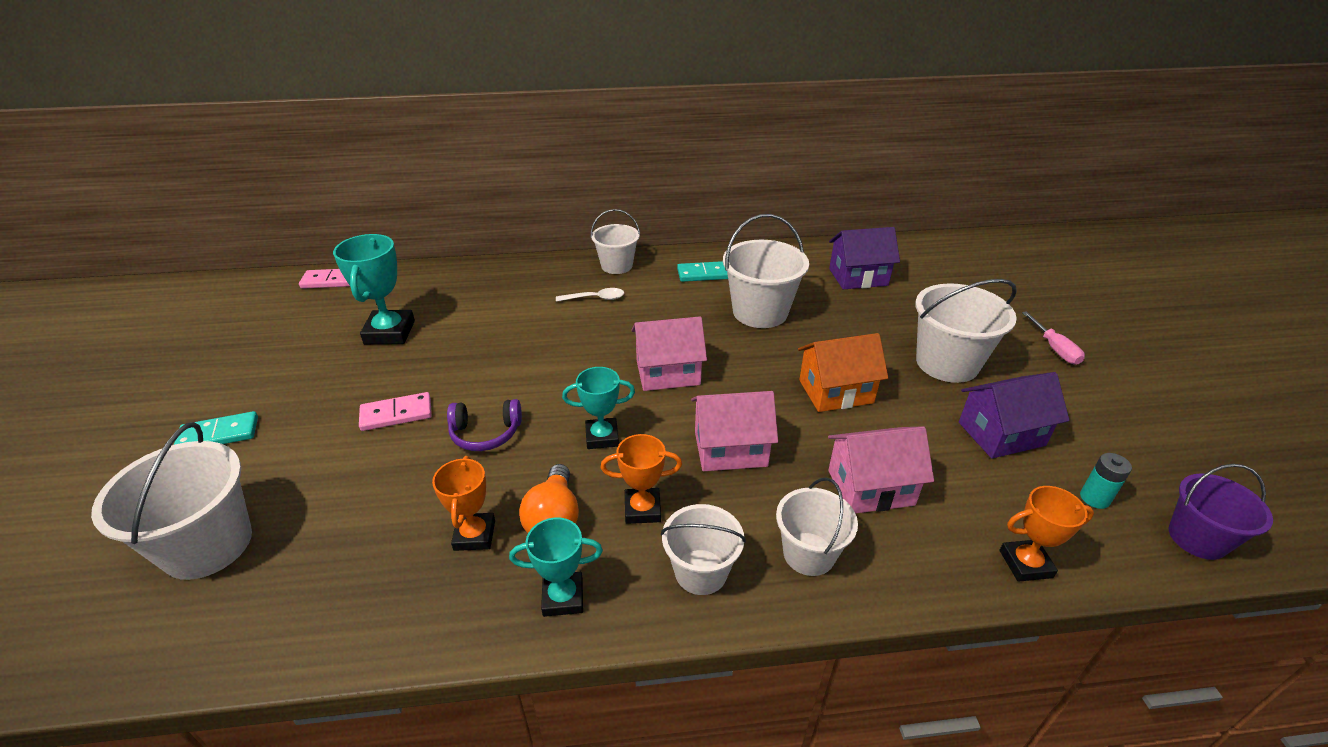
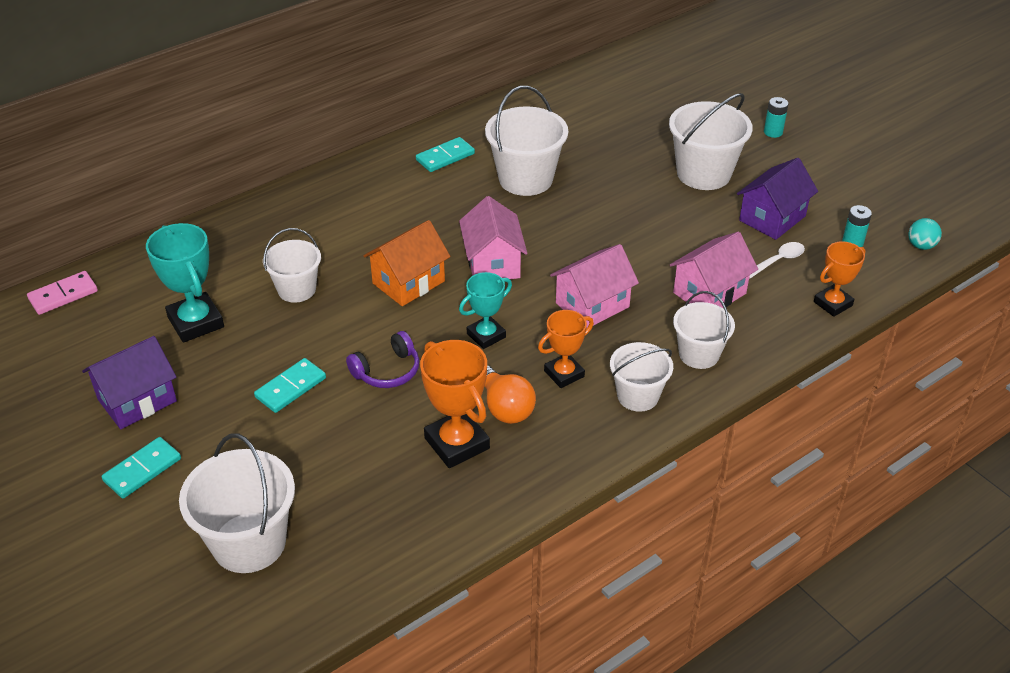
camera: 30 degrees left, 5 degrees up
pink domino [359,392,432,431] -> turquoise domino [254,358,326,413]
orange trophy [432,456,495,551] -> orange trophy [420,340,490,468], size x1.55
turquoise trophy [509,518,603,617] -> none
white spoon [556,288,624,302] -> white spoon moved to [749,242,805,279]
white bucket [591,209,640,274] -> white bucket moved to [263,228,321,303]
pink house [631,316,707,391] -> pink house turned 60 degrees counterclockwise [459,196,527,279]
orange house [798,333,888,412] -> orange house moved to [363,220,450,306]
purple house [829,227,900,289] -> purple house moved to [82,336,177,429]
pink screwdriver [1022,311,1085,365] -> turquoise battery [764,97,788,138]
purple bucket [1169,464,1273,560] -> turquoise ball [908,218,942,250]

